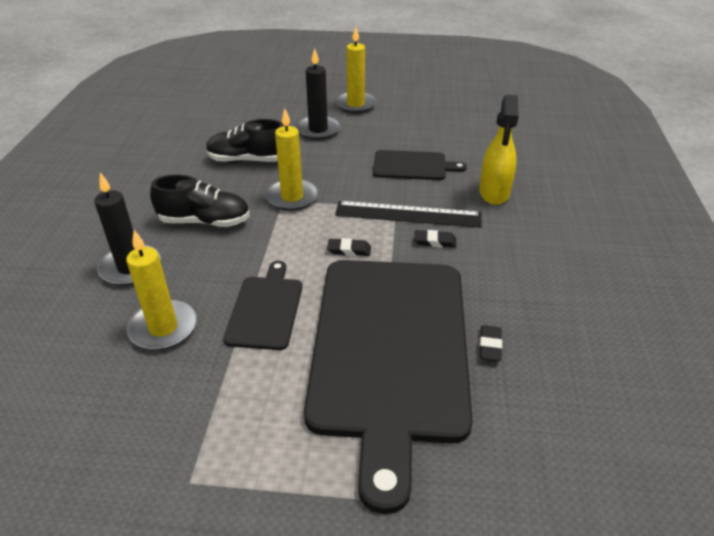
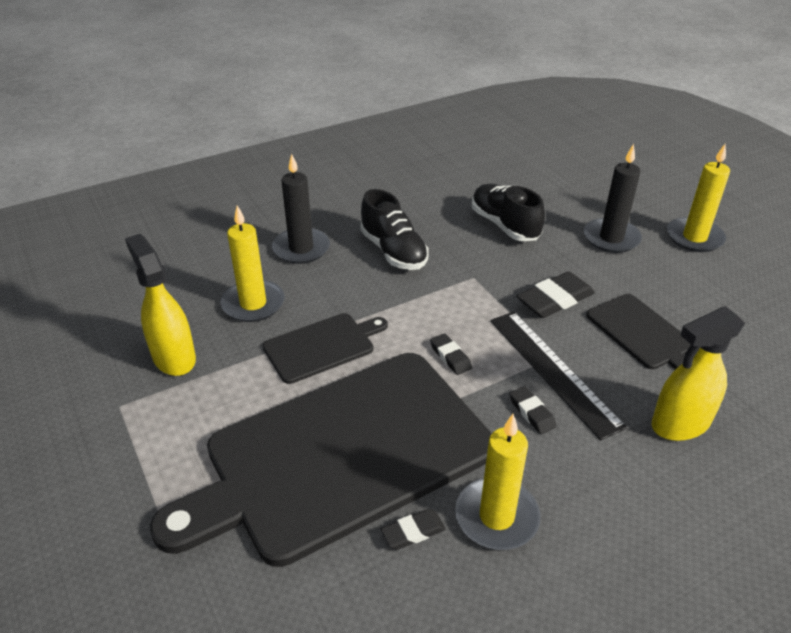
camera: 55 degrees right, 0 degrees up
yellow candle [265,109,318,211] -> yellow candle moved to [455,414,541,550]
none -> yellow spray bottle [125,234,196,376]
none -> black eraser [517,271,595,318]

